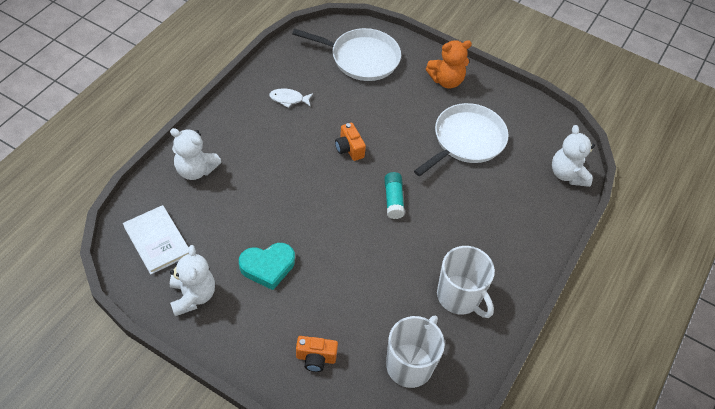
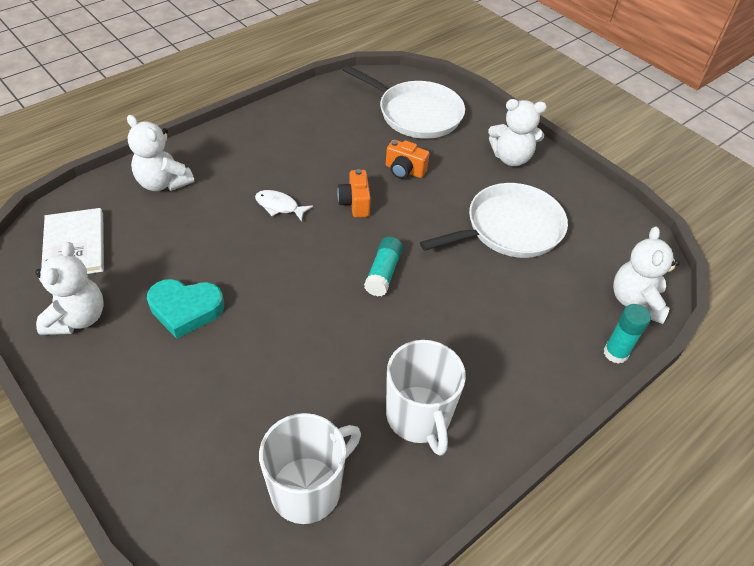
camera: 20 degrees right, 5 degrees down
white fish [269,88,313,108] -> white fish moved to [255,190,313,222]
orange camera [296,336,338,372] -> orange camera moved to [386,140,429,179]
orange teddy bear [426,40,472,88] -> white teddy bear [488,99,547,166]
none -> turquoise glue stick [604,304,651,364]

